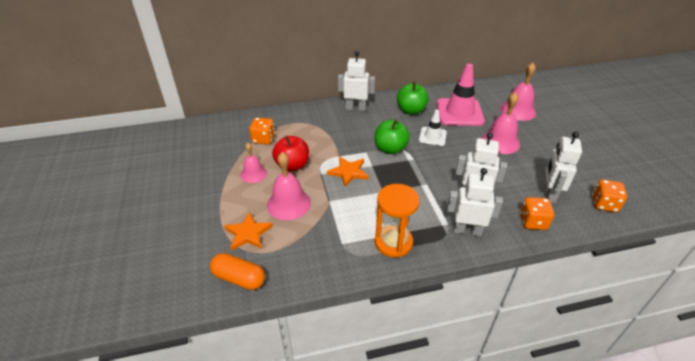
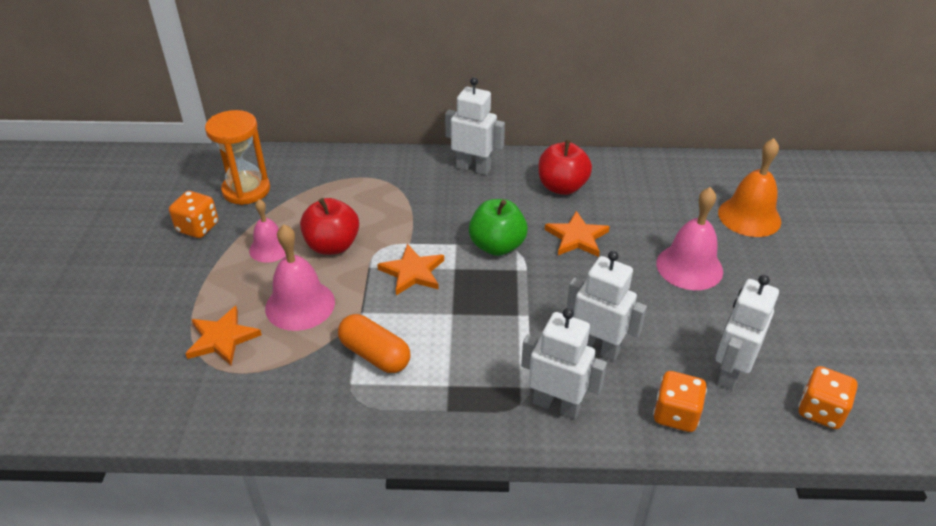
camera: 15 degrees right, 0 degrees up
orange capsule [210,253,265,290] -> orange capsule moved to [338,314,411,373]
orange dice [249,118,275,145] -> orange dice moved to [169,191,218,238]
orange hourglass [375,184,420,258] -> orange hourglass moved to [205,110,270,205]
green apple [397,82,429,115] -> red apple [538,140,592,195]
white traffic cone [419,110,447,146] -> orange star [545,211,610,257]
pink traffic cone [437,63,485,126] -> none
pink bell [500,63,536,121] -> orange bell [718,138,781,237]

